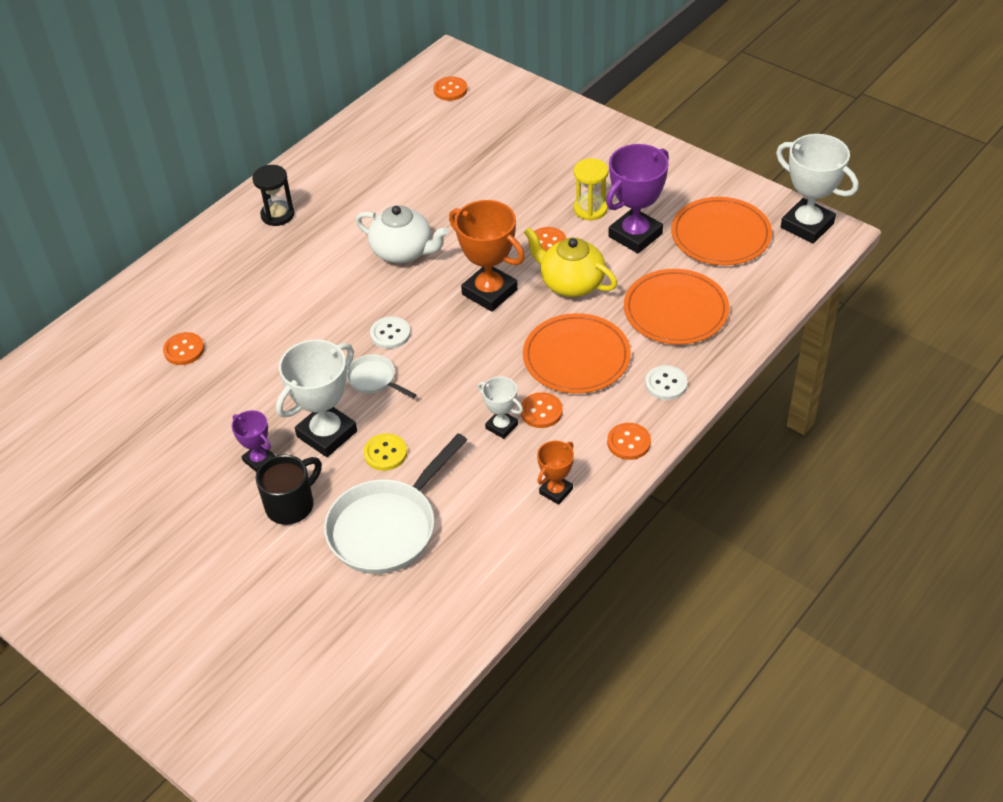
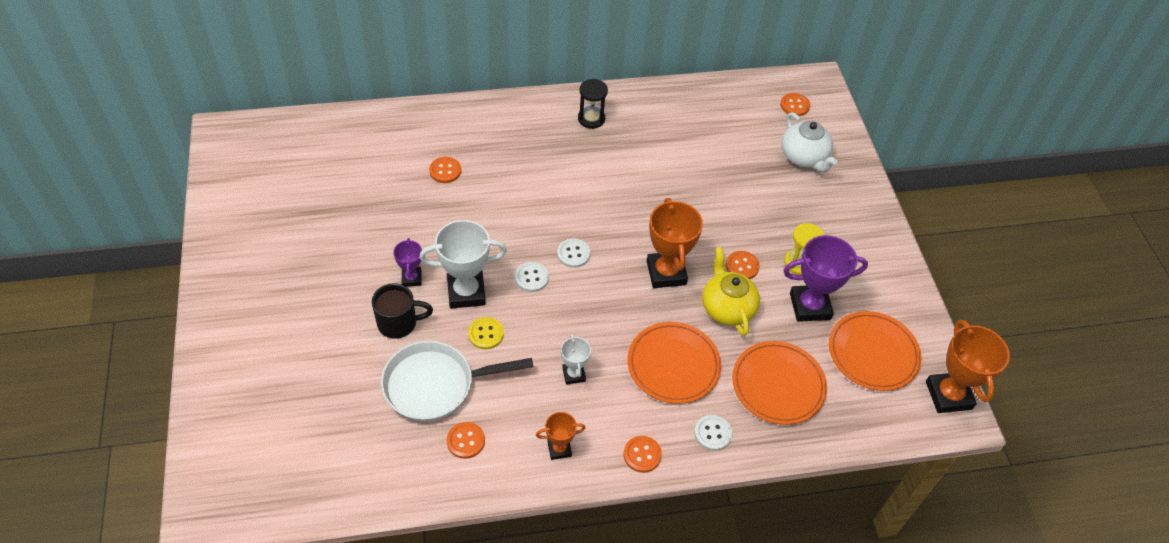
camera: 35 degrees right, 5 degrees up
white pan [347,354,417,398] -> white button [515,262,549,292]
white teapot [356,205,448,263] -> white teapot moved to [782,113,837,172]
orange button [521,392,563,428] -> orange button moved to [447,422,485,459]
white trophy [776,134,858,244] -> orange trophy [926,320,1010,413]

